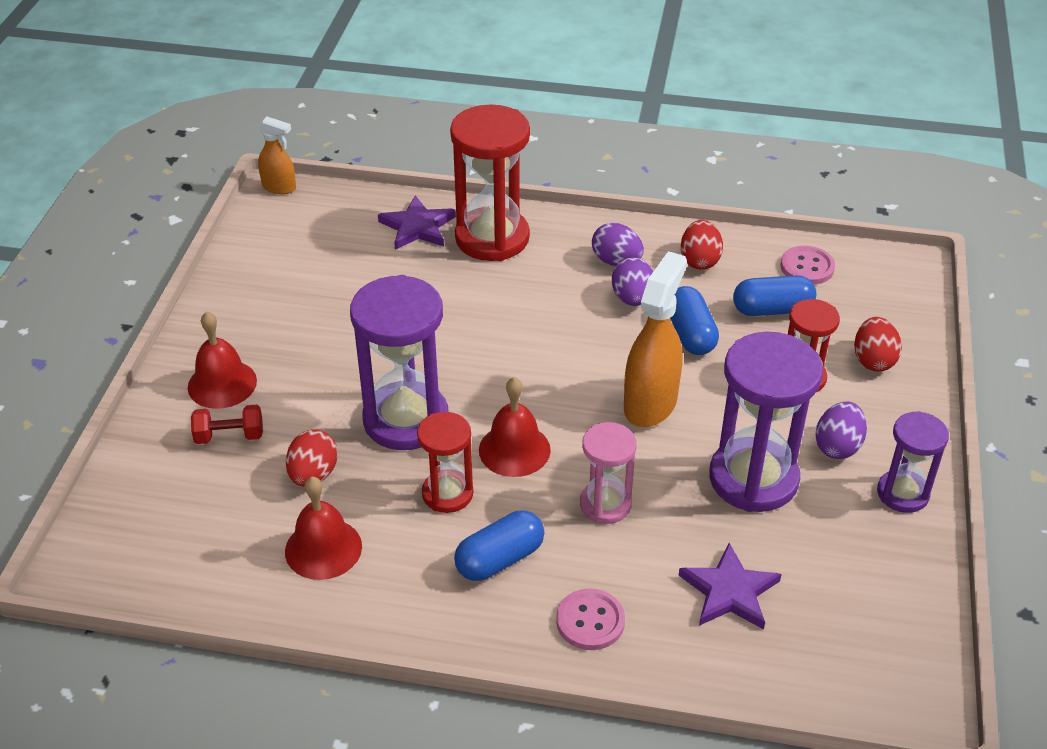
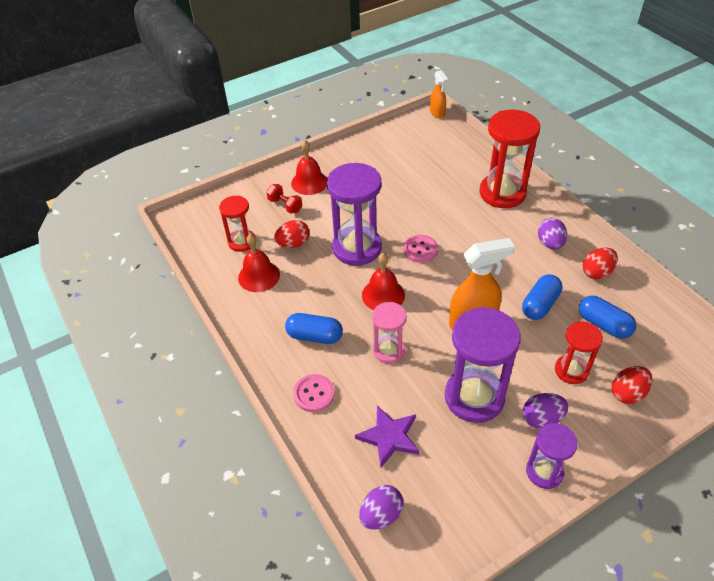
camera: 50 degrees right, 5 degrees up
purple star [378,195,456,250] -> none
red hourglass [417,412,473,513] -> red hourglass moved to [219,196,255,252]
purple egg [612,257,653,306] -> purple egg moved to [359,485,404,529]
pink button [781,246,835,285] -> pink button moved to [403,235,438,263]

